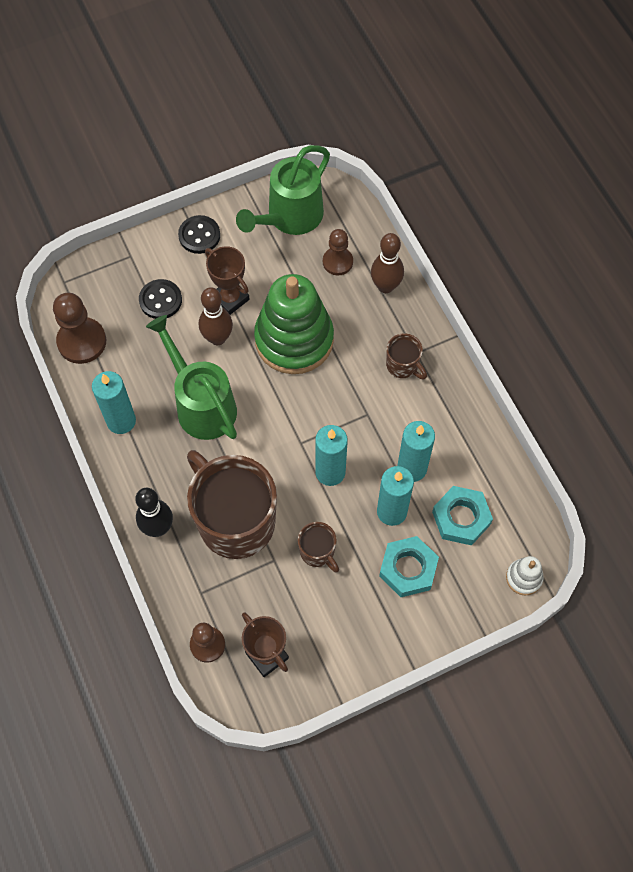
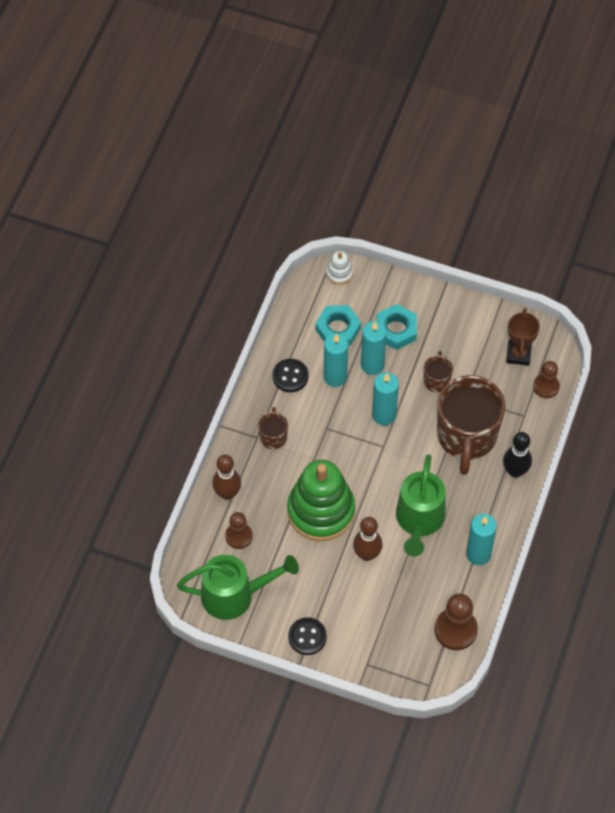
camera: 135 degrees left, 5 degrees down
black button [139,279,182,319] -> black button moved to [273,359,309,392]
brown trophy [205,246,250,315] -> none

